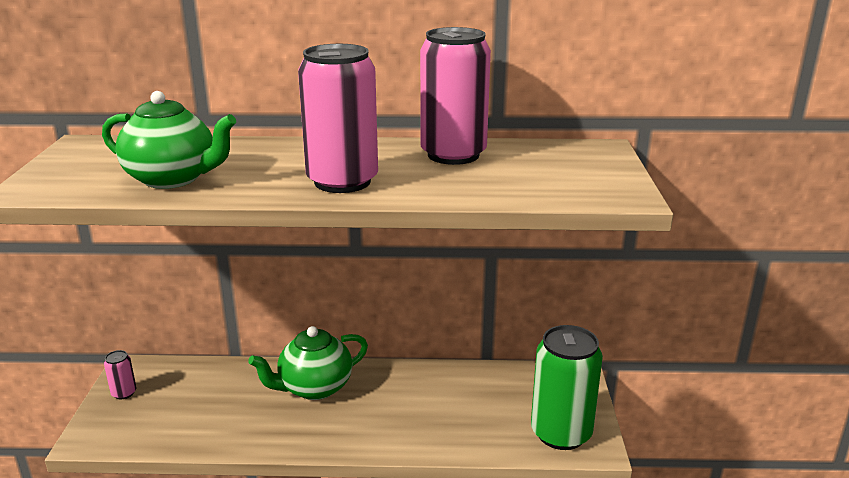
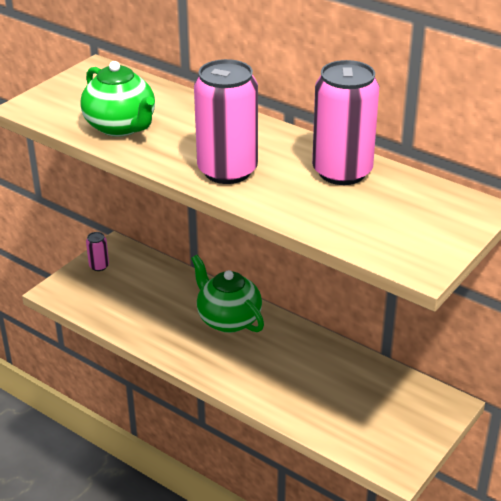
camera: 35 degrees right, 10 degrees up
green teapot [248,326,368,400] -> green teapot turned 45 degrees clockwise [191,255,264,333]
green can [531,325,603,450] -> none

